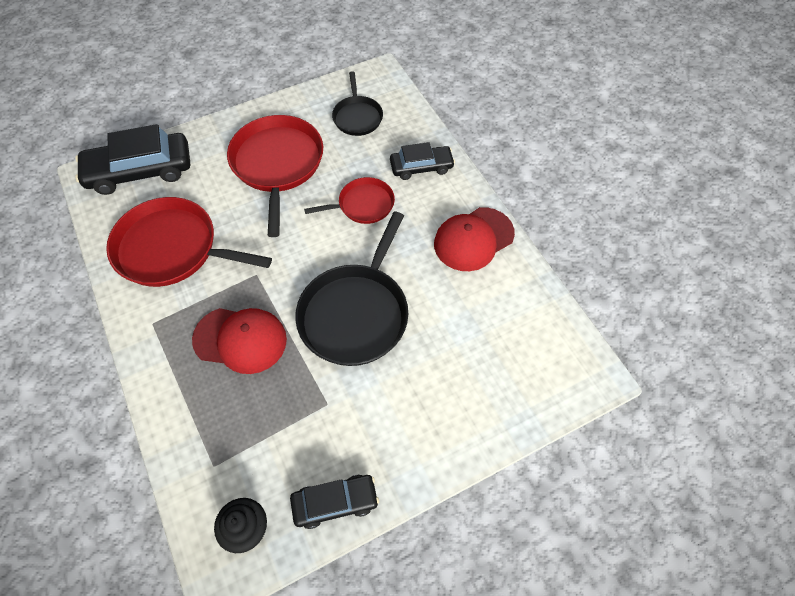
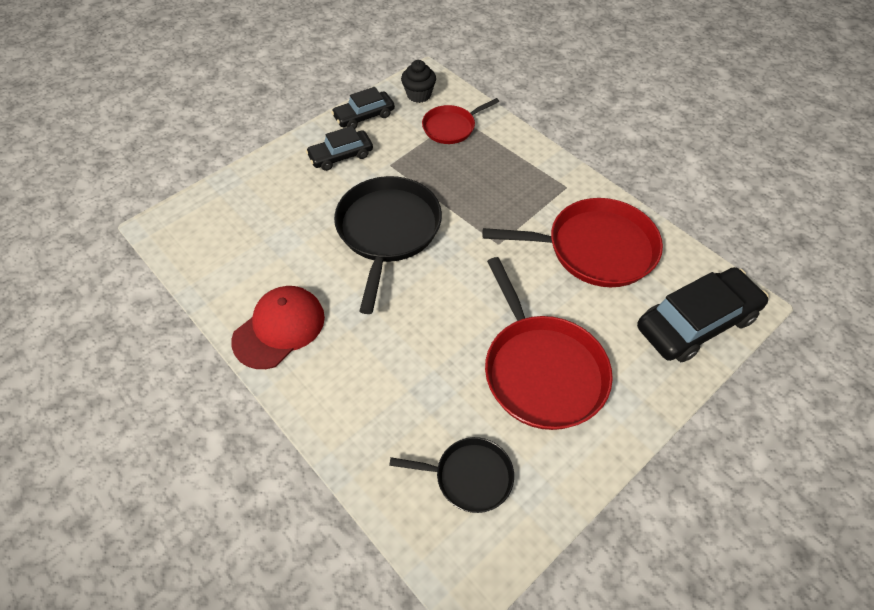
camera: 165 degrees right, 5 degrees down
red cap [192,308,287,374] -> none
red pan [304,177,395,224] -> red pan moved to [422,98,499,144]
black pan [332,71,383,136] -> black pan turned 120 degrees clockwise [389,437,514,513]
black car [390,142,455,180] -> black car moved to [306,126,373,171]

